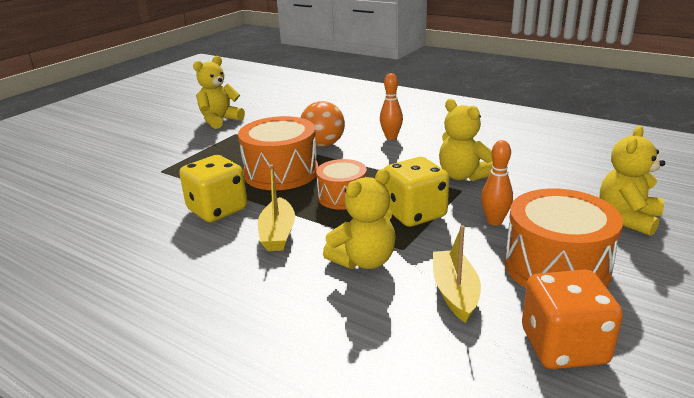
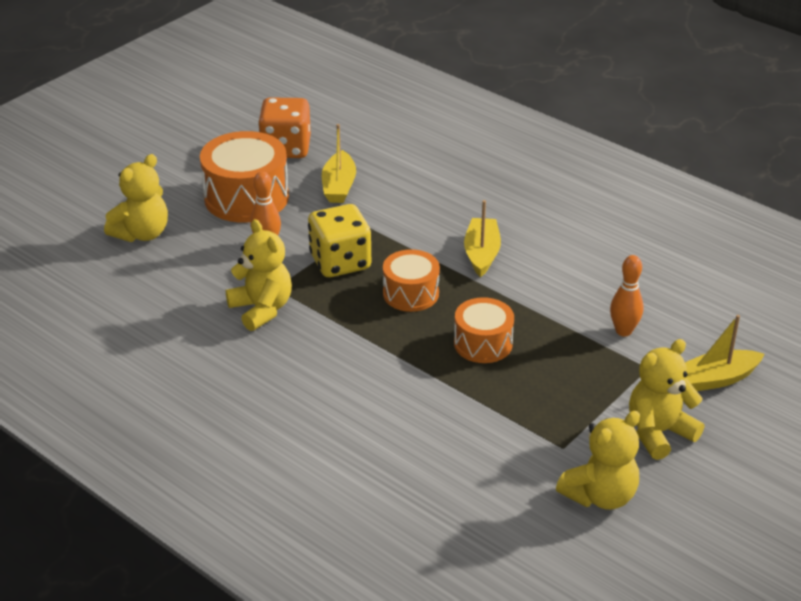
camera: 175 degrees left, 10 degrees up
yellow dice [179,155,247,222] -> none
orange drum [238,116,318,190] -> orange drum [454,297,514,363], size x0.61
orange ball [301,101,345,147] -> none
yellow teddy bear [323,169,396,269] -> yellow teddy bear moved to [629,339,704,460]
orange bowling pin [380,73,403,140] -> orange bowling pin moved to [610,255,644,337]
none -> yellow boat [685,315,764,391]

